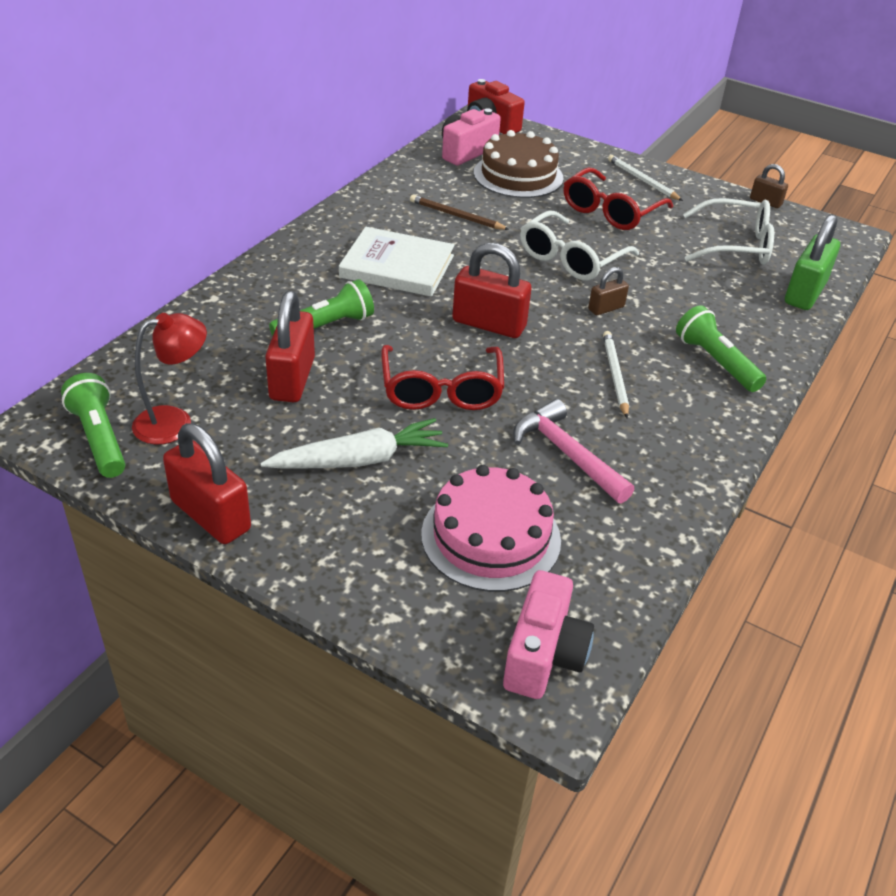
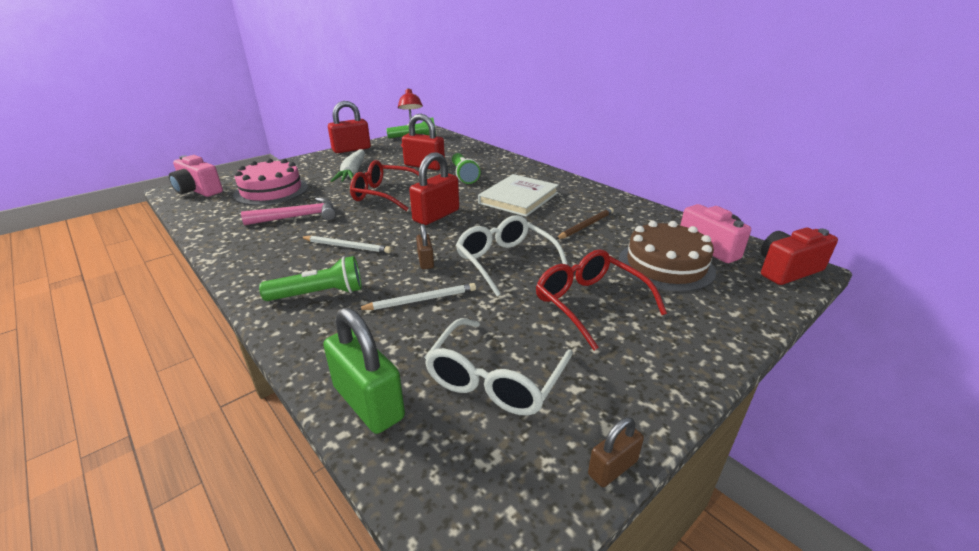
camera: 110 degrees right, 10 degrees down
white pencil [608,155,683,201] -> white pencil moved to [357,283,476,310]

